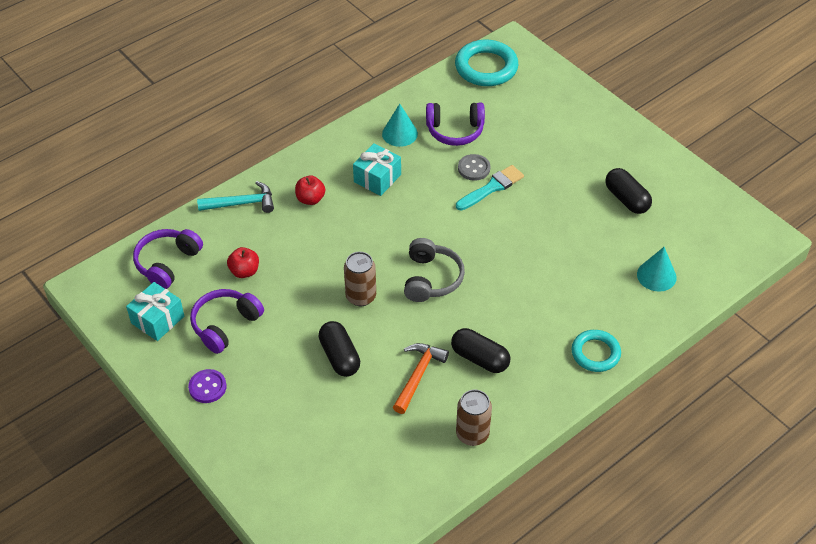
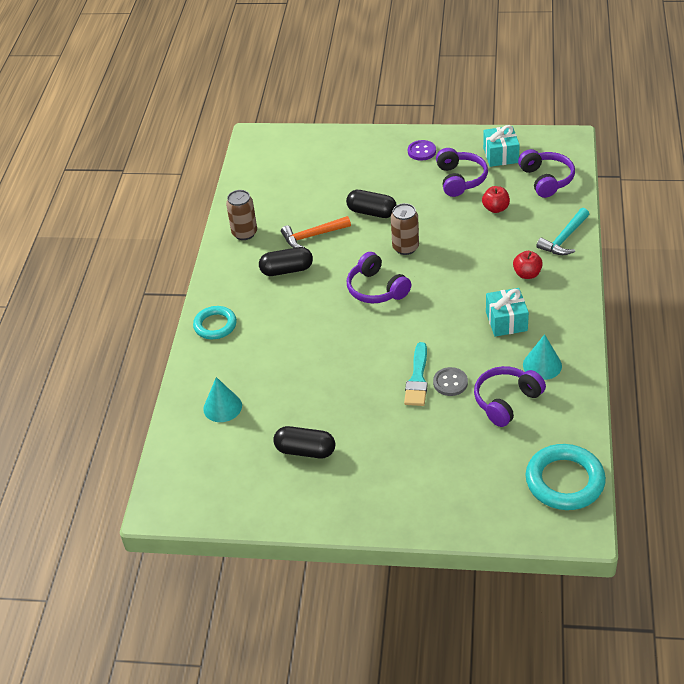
camera: 140 degrees right, 5 degrees down
orange hammer [393,343,449,414] -> orange hammer turned 90 degrees clockwise [281,216,351,248]
grey headphones [404,238,465,302] -> purple headphones [347,252,411,303]

